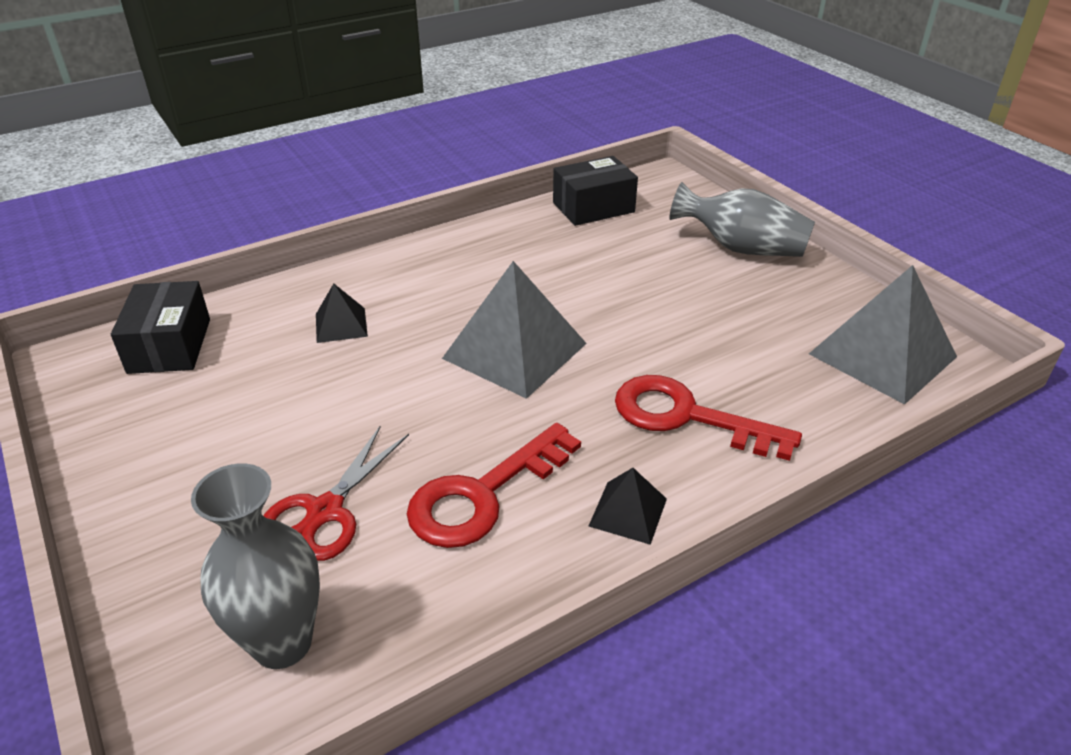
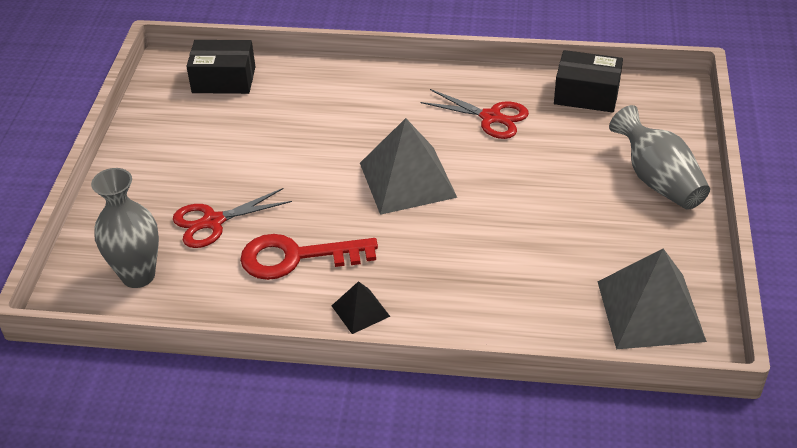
camera: 40 degrees right, 5 degrees up
black box [111,281,210,374] -> black box turned 60 degrees clockwise [186,40,255,94]
black pyramid [316,283,368,343] -> none
red key [615,375,802,461] -> none
none -> red scissors [421,89,529,139]

